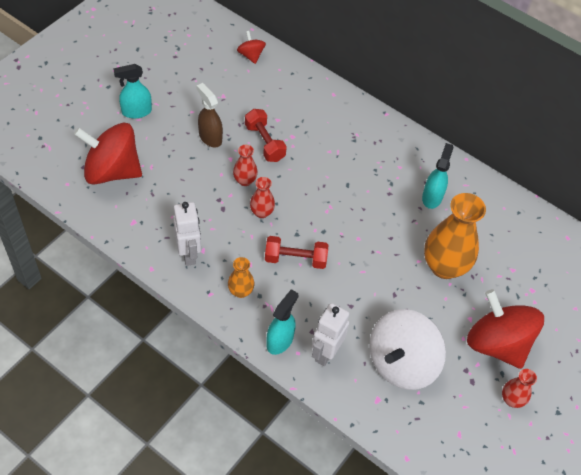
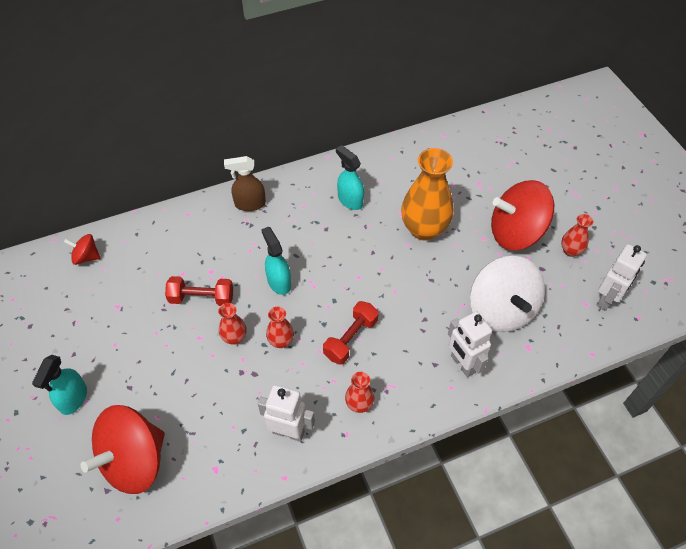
camera: 55 degrees left, 0 degrees up
brown spray bottle [197,83,223,147] -> brown spray bottle moved to [224,156,266,211]
orange vase [228,257,255,298] -> red vase [345,372,375,413]
turquoise spray bottle [267,289,299,355] -> turquoise spray bottle moved to [261,227,291,295]
none -> white robot [596,244,647,311]

